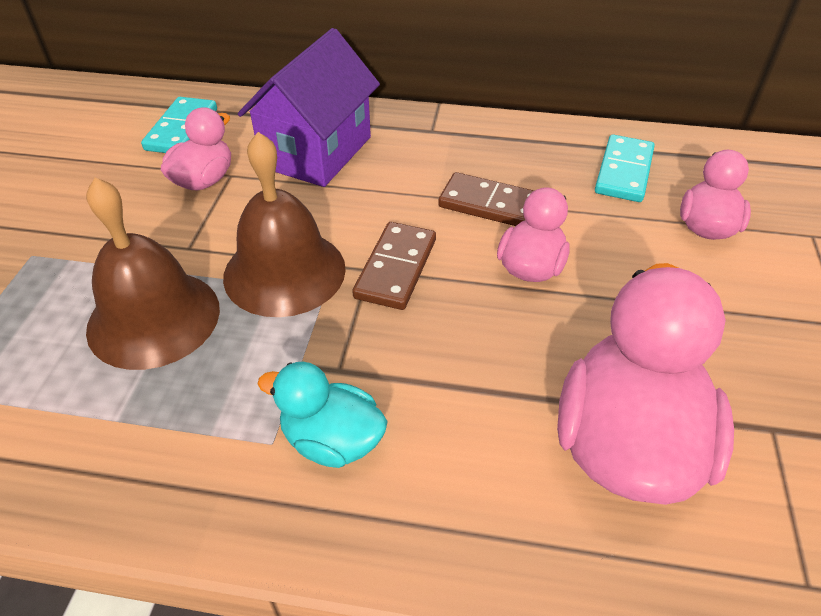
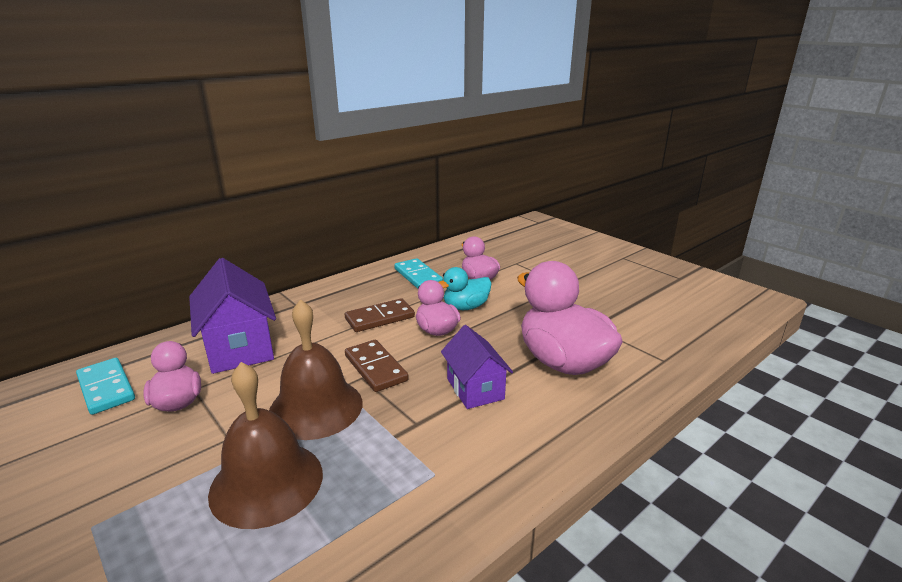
camera: 50 degrees left, 20 degrees down
turquoise duck [258,362,388,468] -> turquoise duck moved to [438,267,492,310]
none -> purple house [441,325,513,409]

